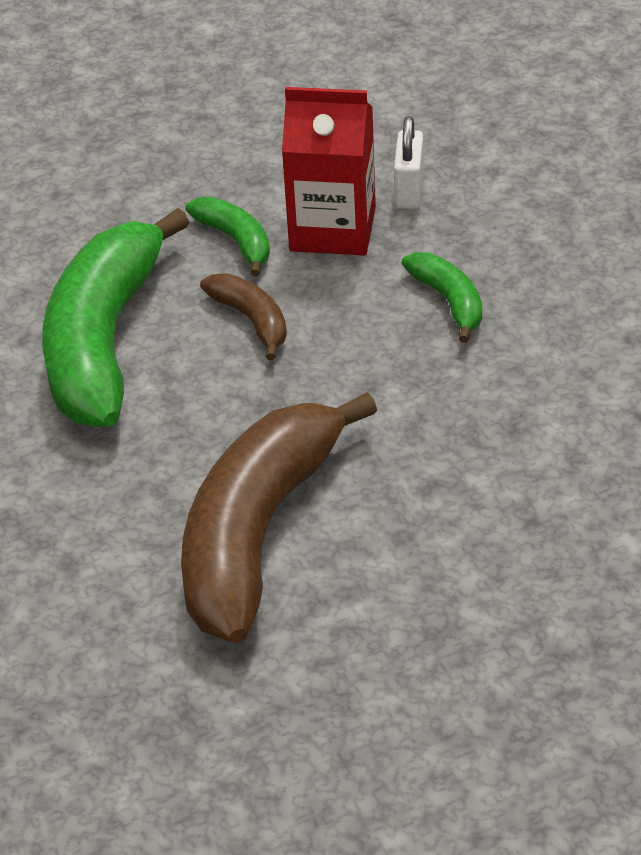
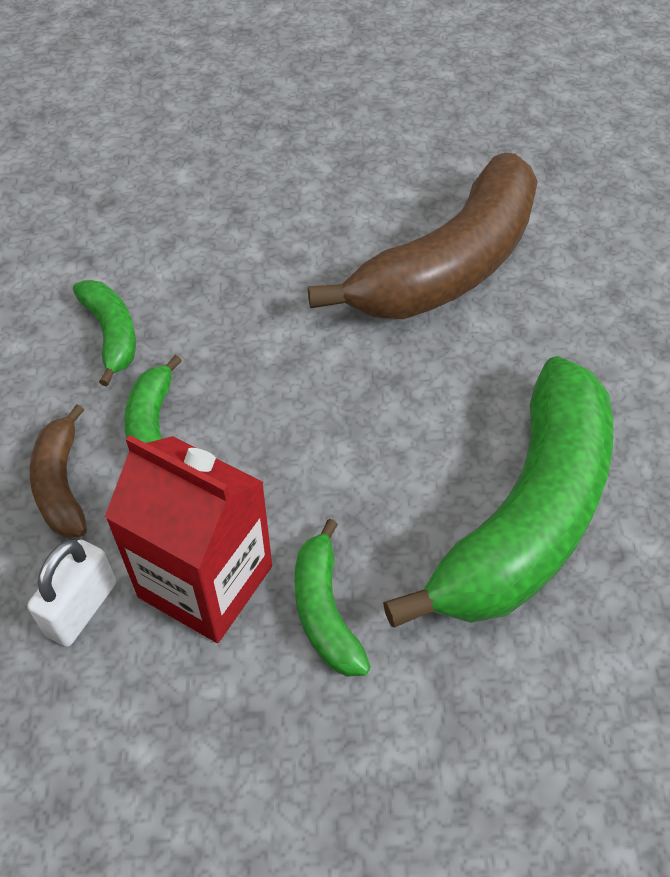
camera: 160 degrees left, 10 degrees up
brown banana [200,274,287,360] -> brown banana moved to [30,404,87,538]
none -> green banana [73,280,136,386]

